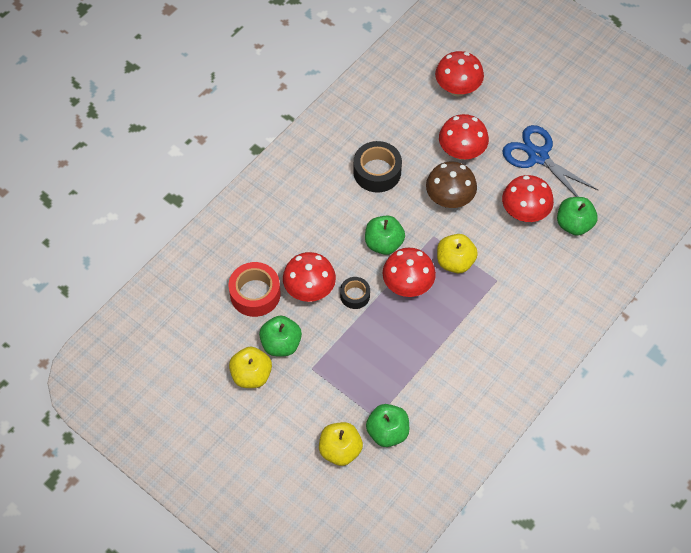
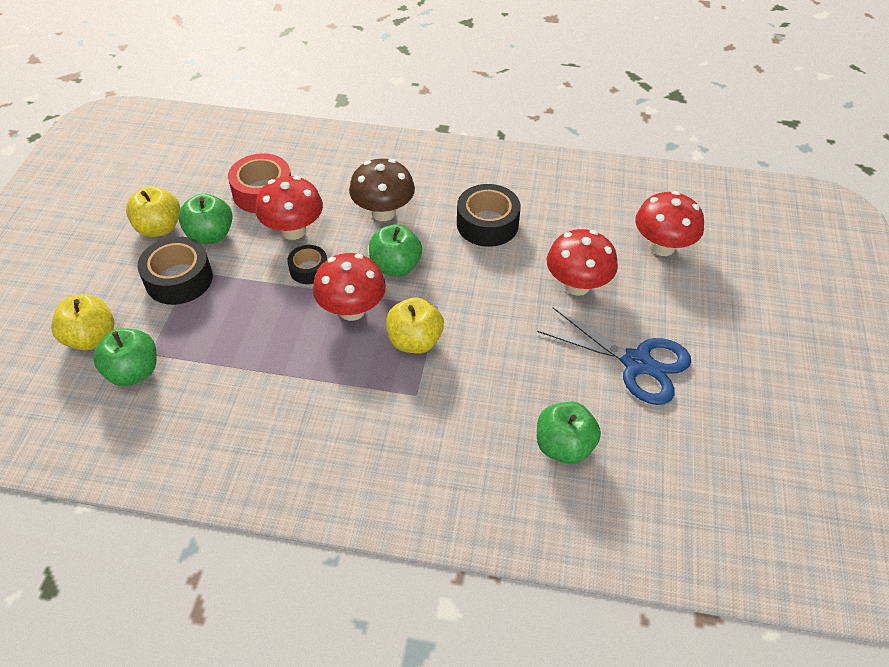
camera: 60 degrees right, 10 degrees down
brown mushroom [426,161,477,208] -> brown mushroom moved to [349,158,415,221]
blue scissors [502,125,599,197] -> blue scissors turned 105 degrees clockwise [537,307,691,405]
red mushroom [502,175,554,222] -> none
none -> black tape [138,237,213,305]

